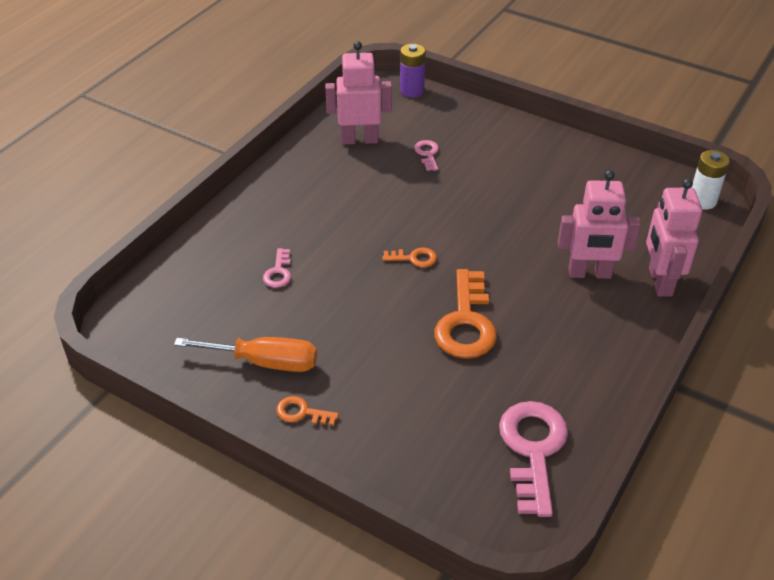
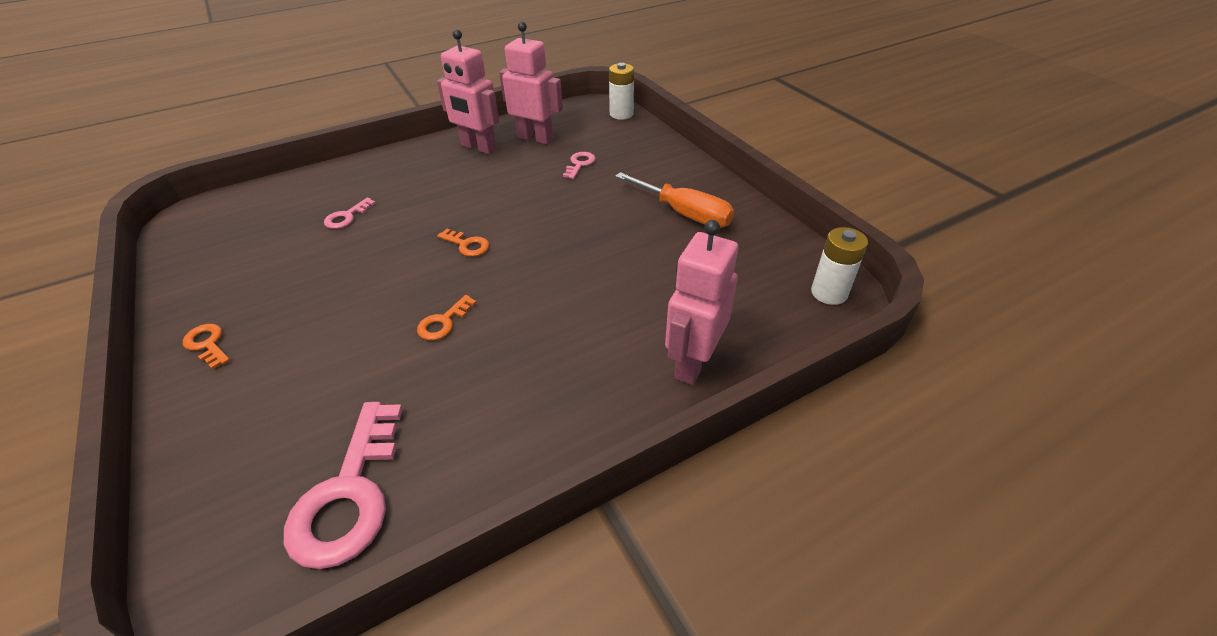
camera: 30 degrees right, 0 degrees up
orange screwdriver [174,337,317,372] -> orange screwdriver moved to [615,172,734,228]
purple battery [400,44,426,98] -> white battery [609,63,634,120]
orange key [434,269,497,359] -> orange key [417,295,477,340], size x0.48
pink key [499,401,568,517] -> pink key turned 150 degrees clockwise [284,402,403,569]
pink robot [558,170,641,279] -> pink robot moved to [437,29,499,154]

